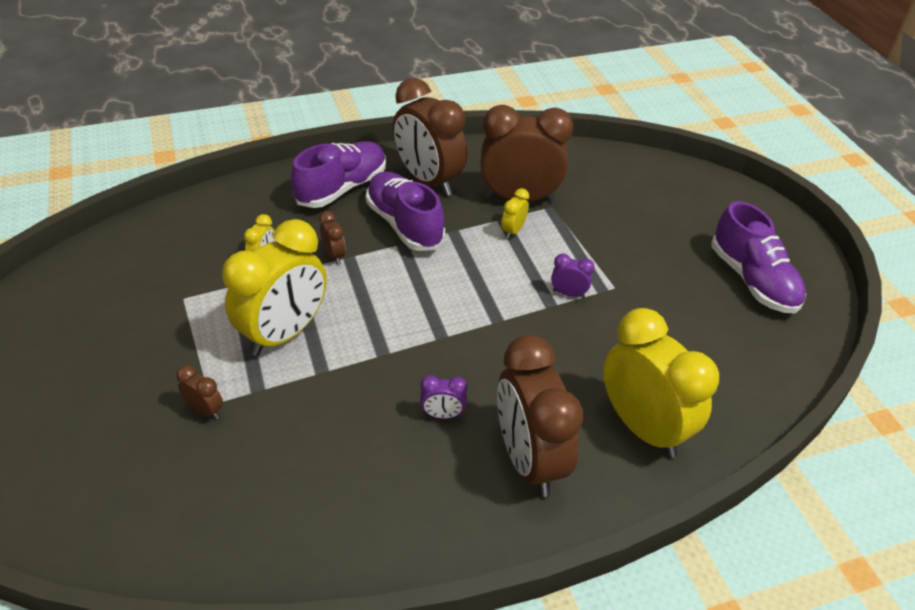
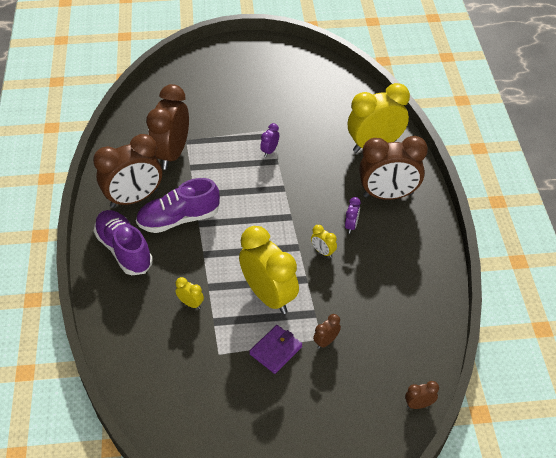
camera: 75 degrees left, 5 degrees up
brown clock [319,211,346,265] -> brown clock moved to [405,381,439,409]
yellow clock [501,188,529,239] -> yellow clock moved to [311,225,337,258]
purple shoe [712,201,806,313] -> none
none -> purple wallet [249,325,302,374]

